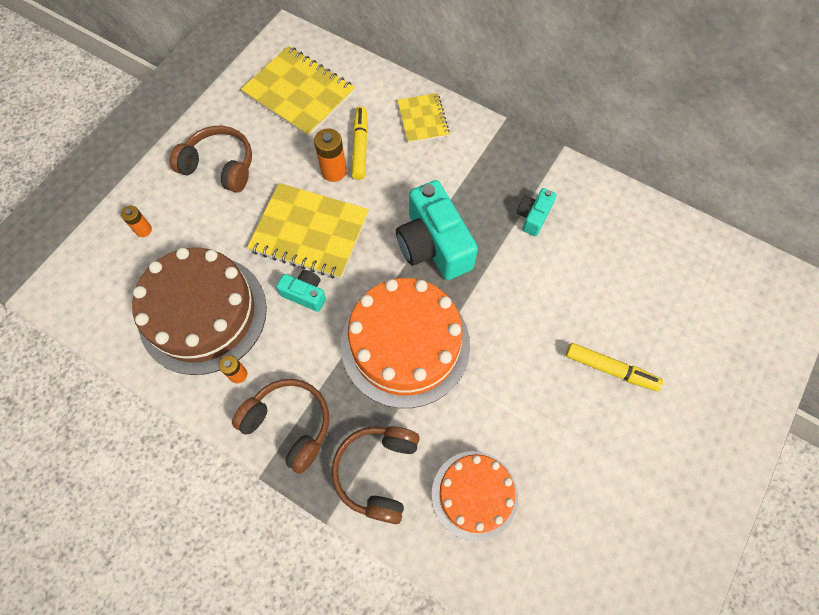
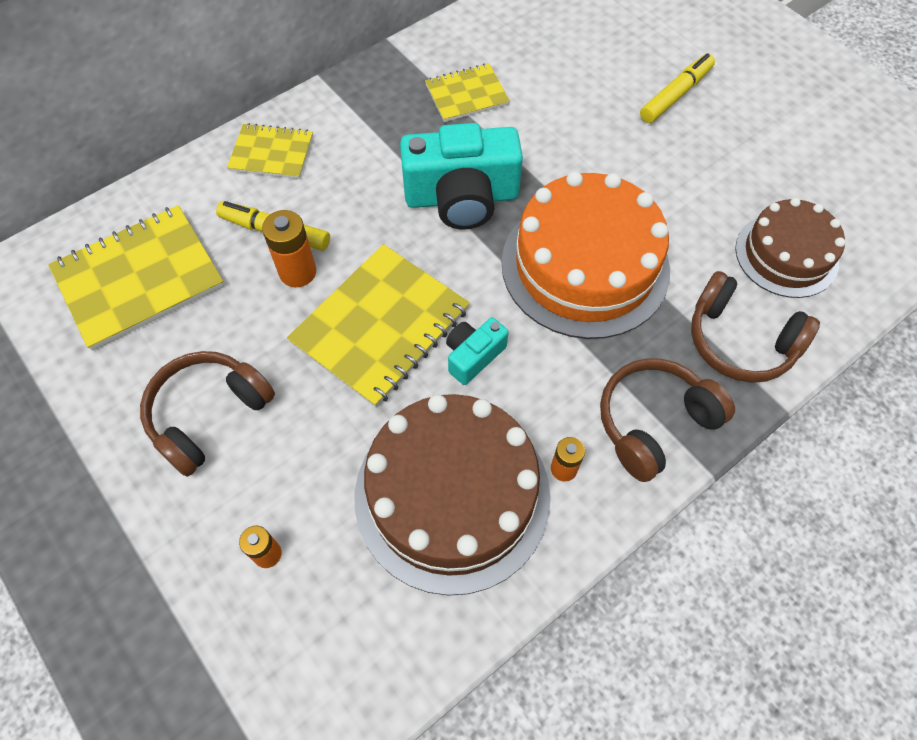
camera: 70 degrees left, 5 degrees down
orange cake [432,451,518,542] -> brown cake [735,198,845,298]
turquoise camera [517,188,556,236] -> yellow notebook [425,64,510,122]

